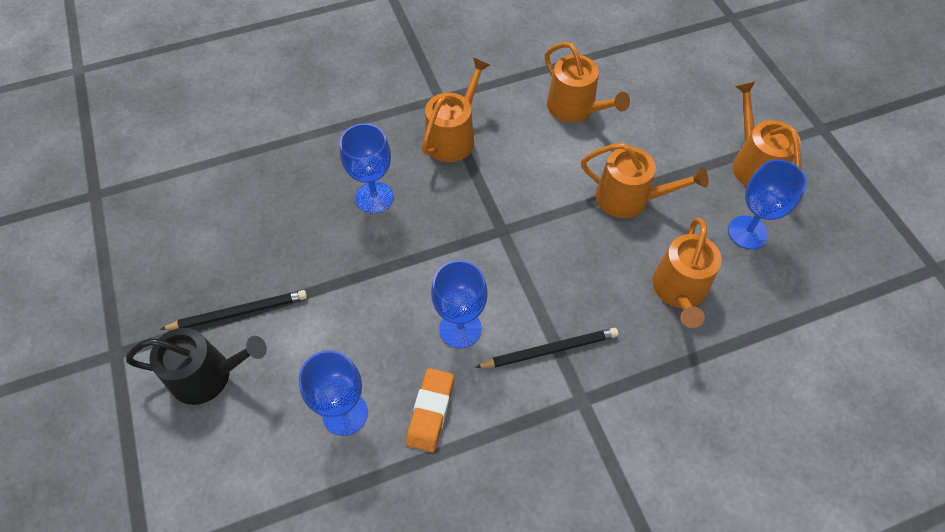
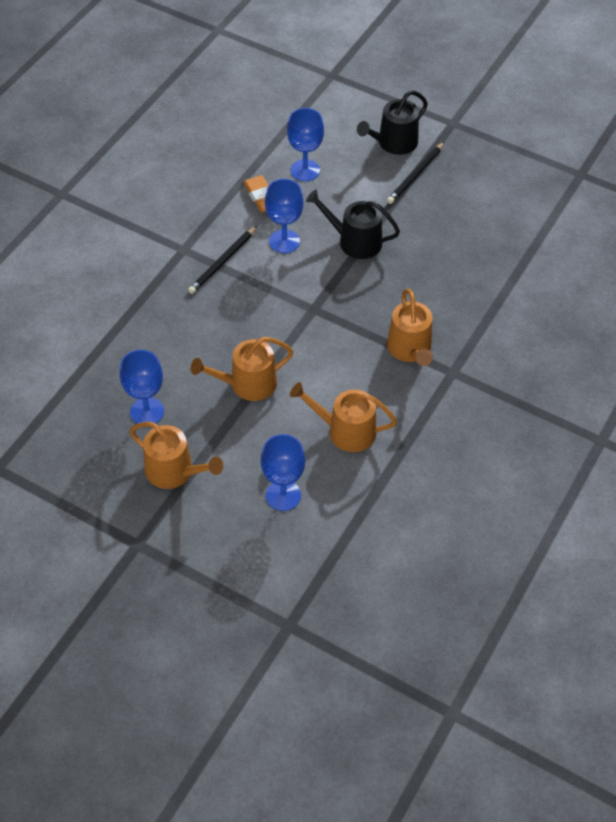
camera: 140 degrees right, 5 degrees down
blue goblet [340,123,394,214] -> blue goblet moved to [261,434,305,511]
orange watering can [652,218,722,328] -> none
none -> black watering can [306,190,400,259]

